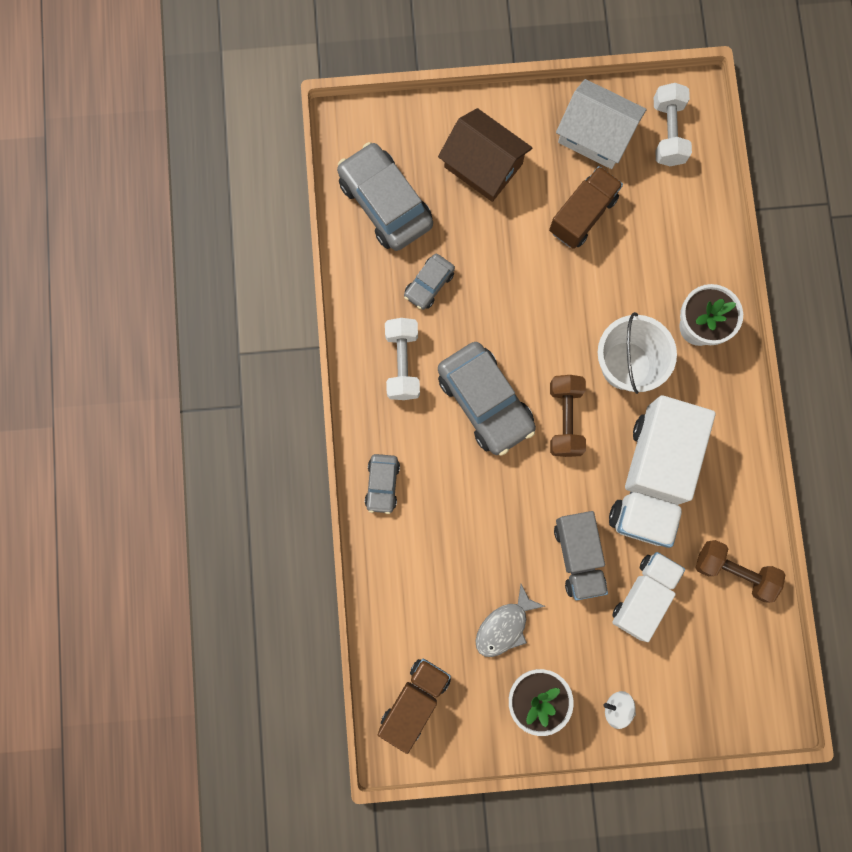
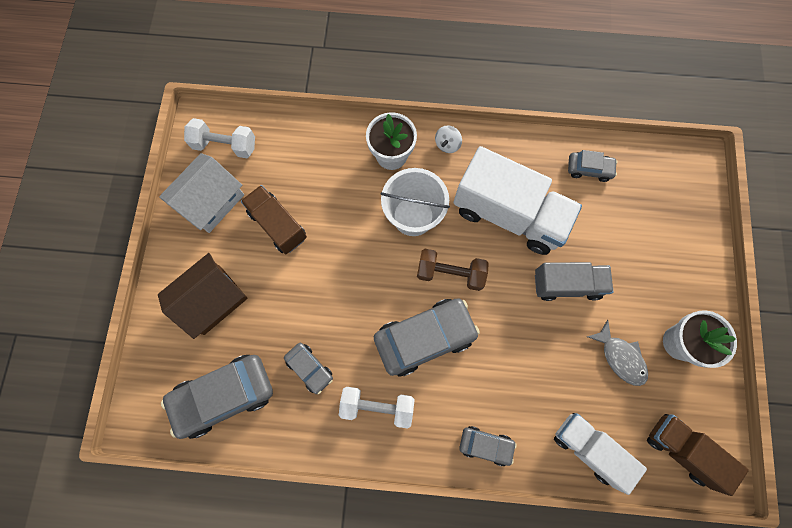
camera: 80 degrees left, 5 degrees down
white spinning top [604,691,636,729] -> white spinning top moved to [435,125,462,153]
white truck [612,552,685,642] -> white truck moved to [554,413,647,495]
brown dumbbell [696,540,785,603] -> grey car [568,150,617,182]

